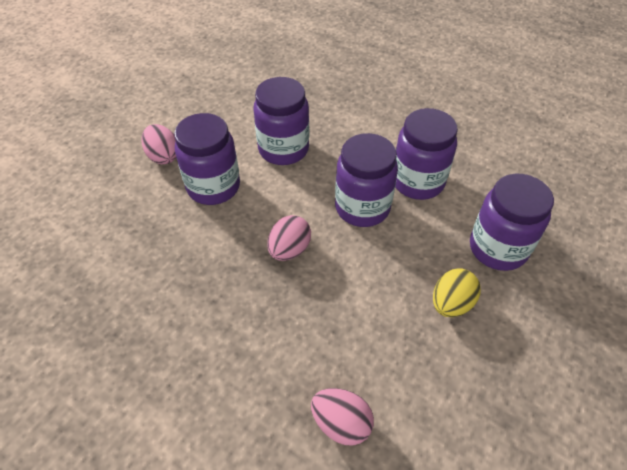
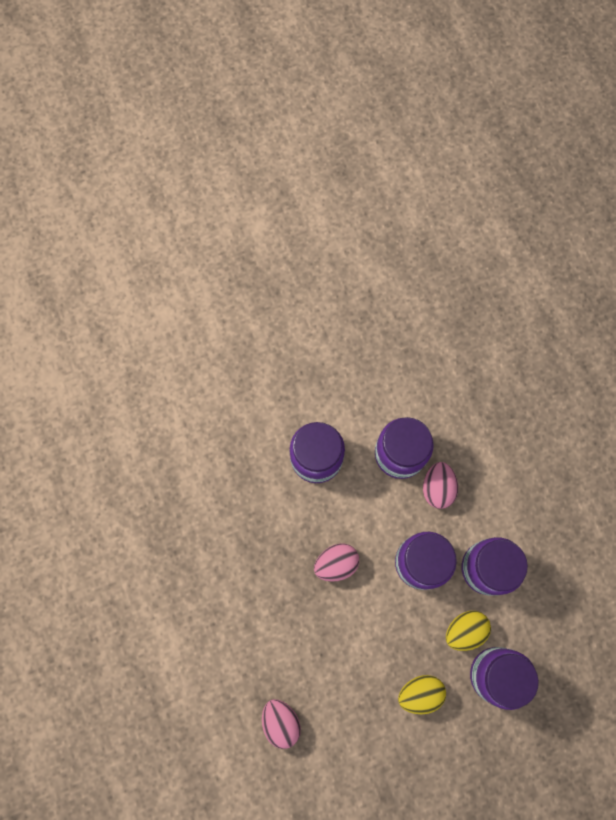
camera: 35 degrees right, 25 degrees up
pink egg [142,124,176,164] -> pink egg moved to [423,462,458,509]
none -> yellow egg [446,611,491,651]

